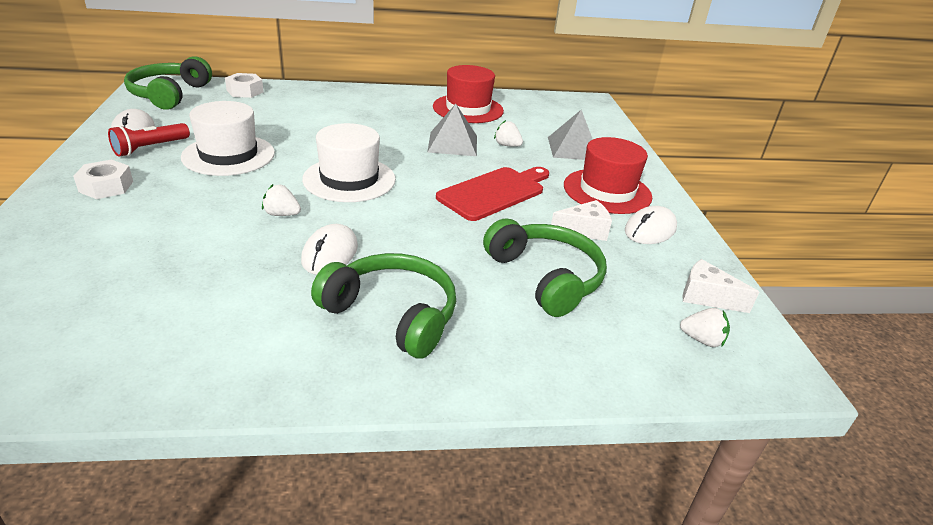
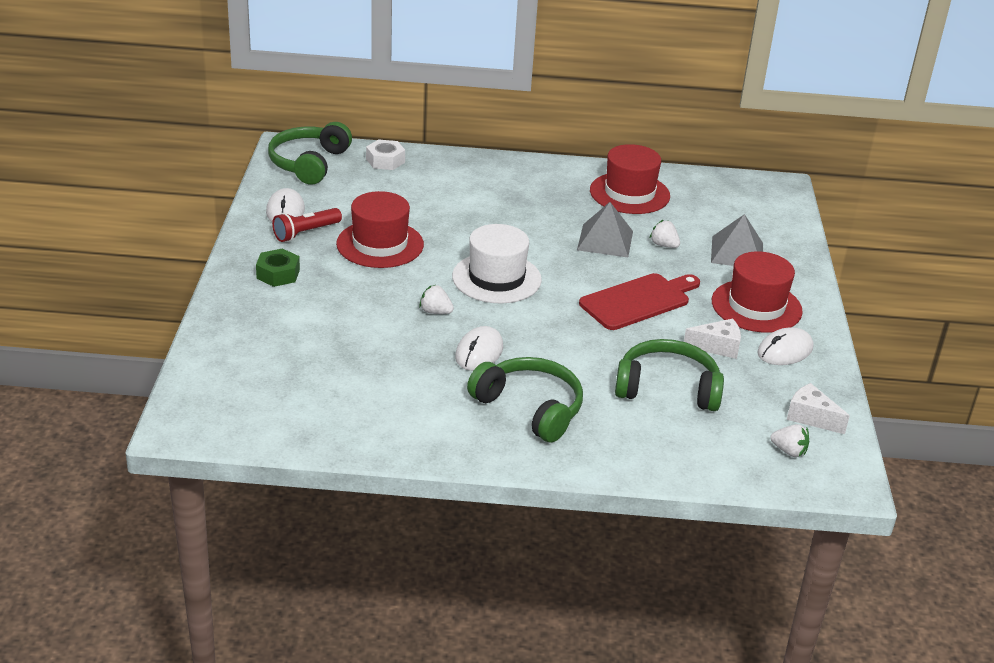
camera: 10 degrees right, 0 degrees up
white nut [73,160,133,199] -> green nut [256,249,300,287]
white hat [181,101,275,176] -> red hat [336,191,424,268]
green headphones [483,218,607,317] -> green headphones turned 60 degrees counterclockwise [615,339,724,411]

